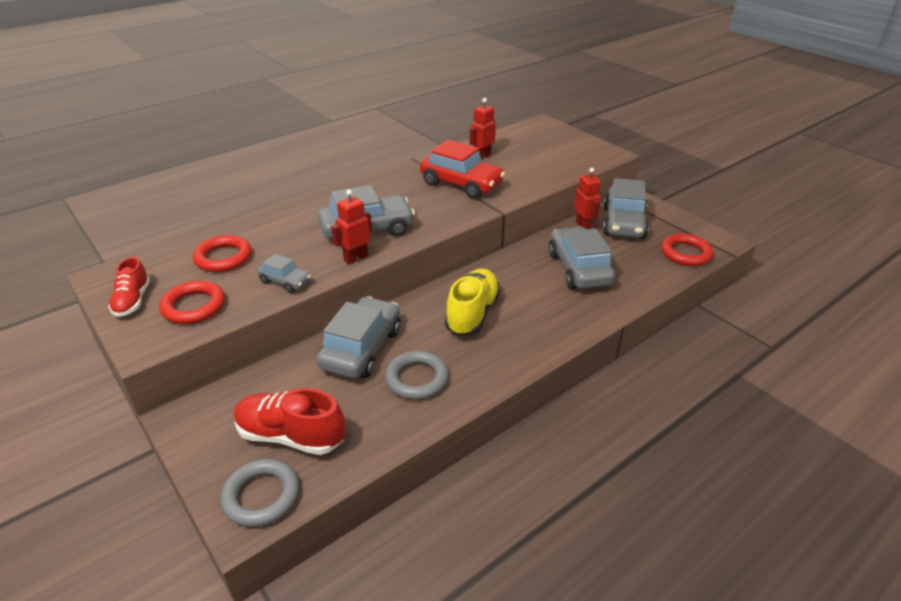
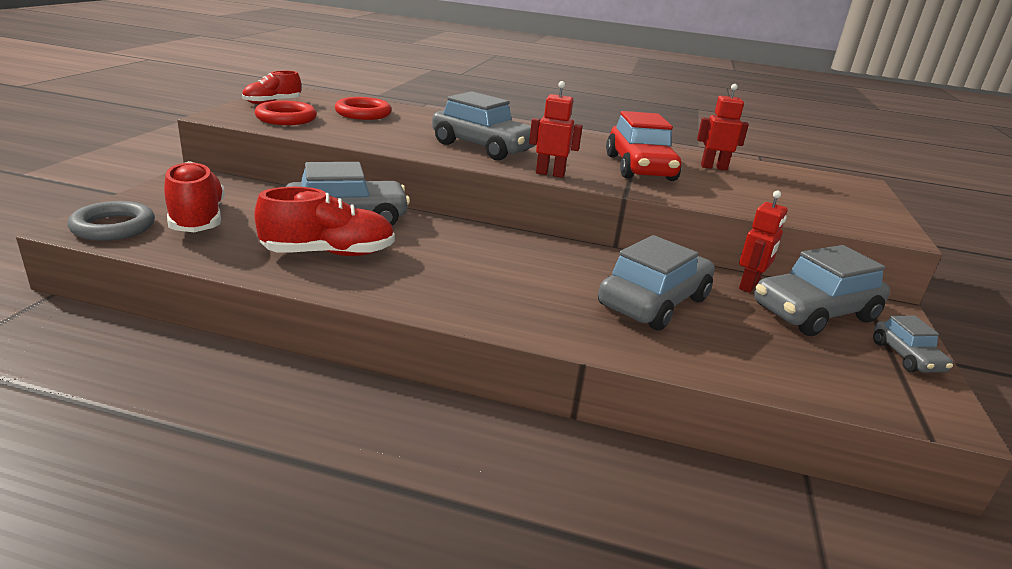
camera: 50 degrees right, 10 degrees down
grey car [257,253,311,293] -> grey car moved to [873,316,953,373]
red robot [331,190,372,264] -> red robot moved to [529,81,583,178]
grey ring [385,351,449,400] -> red shoe [254,187,395,256]
yellow shoe [445,269,501,336] -> none
red ring [661,234,714,266] -> none

